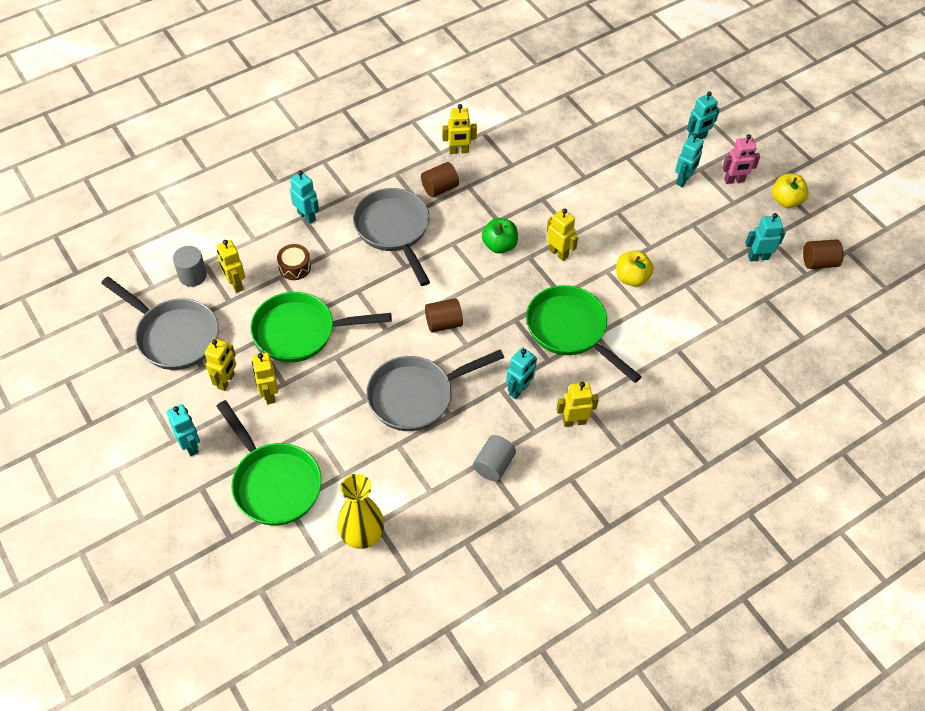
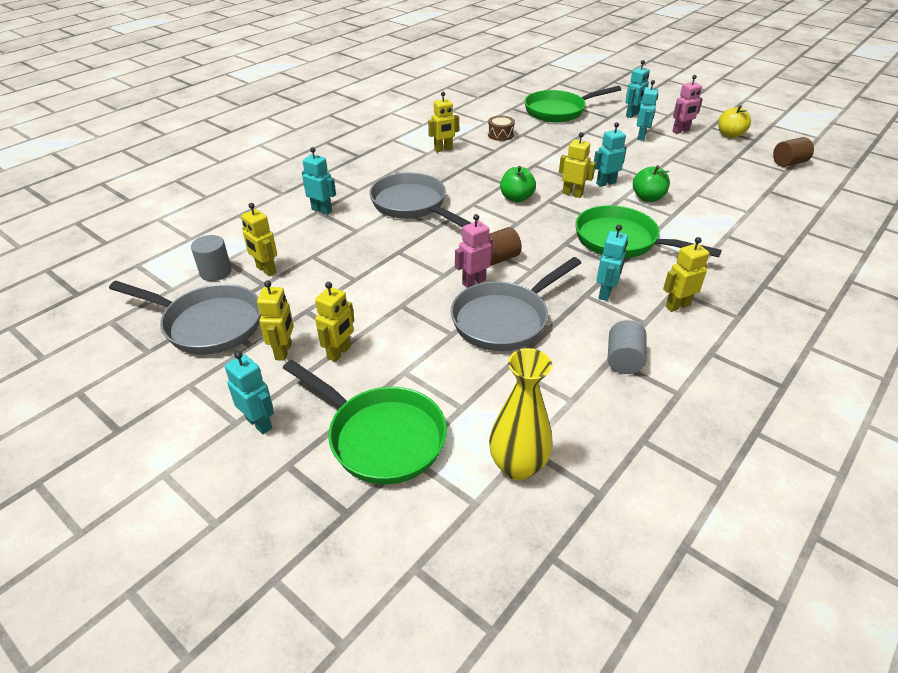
camera: 15 degrees left, 15 degrees down
green pan [251,292,392,363] -> green pan moved to [524,86,621,122]
yellow robot [252,353,278,404] -> yellow robot turned 120 degrees counterclockwise [315,282,354,362]
brown drum [277,244,311,280] -> brown drum moved to [488,116,515,141]
brown cylinder [421,162,459,197] -> none
yellow apple [616,250,654,287] -> green apple [633,165,670,202]
turquoise robot [745,213,786,261] -> turquoise robot moved to [594,122,627,187]
none -> pink robot [455,214,493,288]

